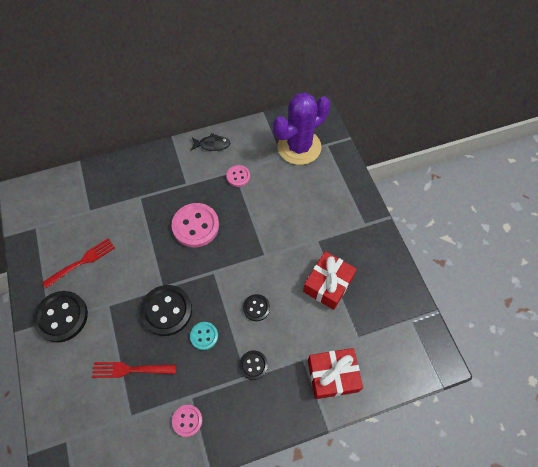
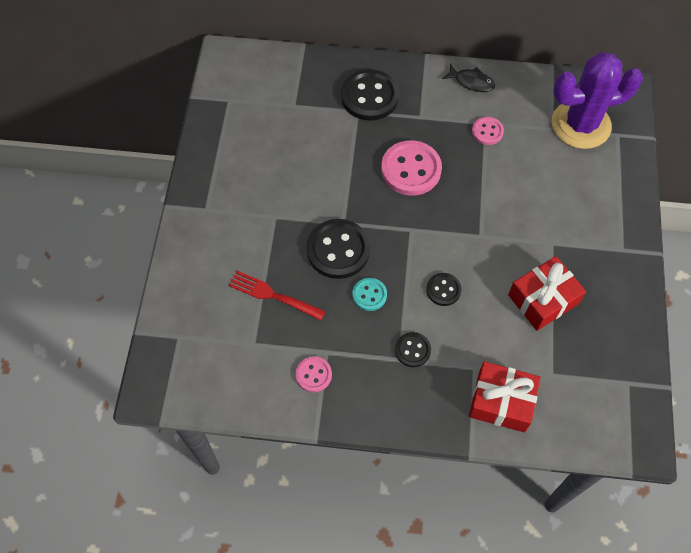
camera: 25 degrees right, 0 degrees up
black button [33,291,88,343] -> black button moved to [341,69,399,121]
red fork [42,238,115,288] -> none

